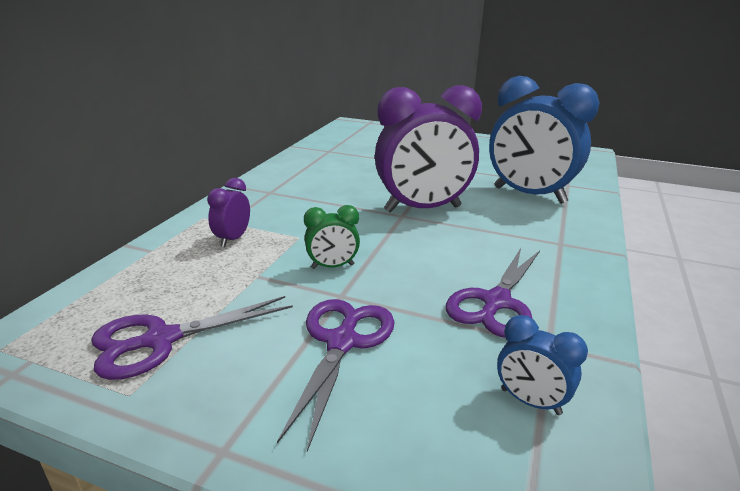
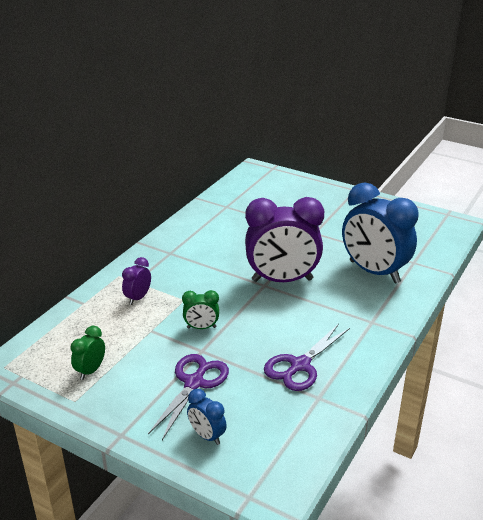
camera: 10 degrees right, 5 degrees up
purple scissors [91,296,293,380] -> green clock [70,326,105,380]
blue clock [497,315,588,415] -> blue clock moved to [187,389,227,445]

